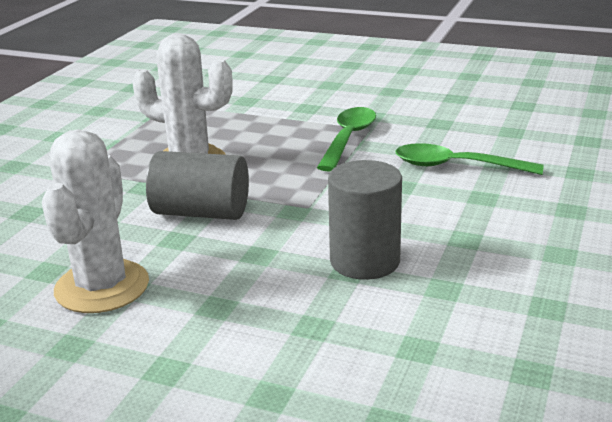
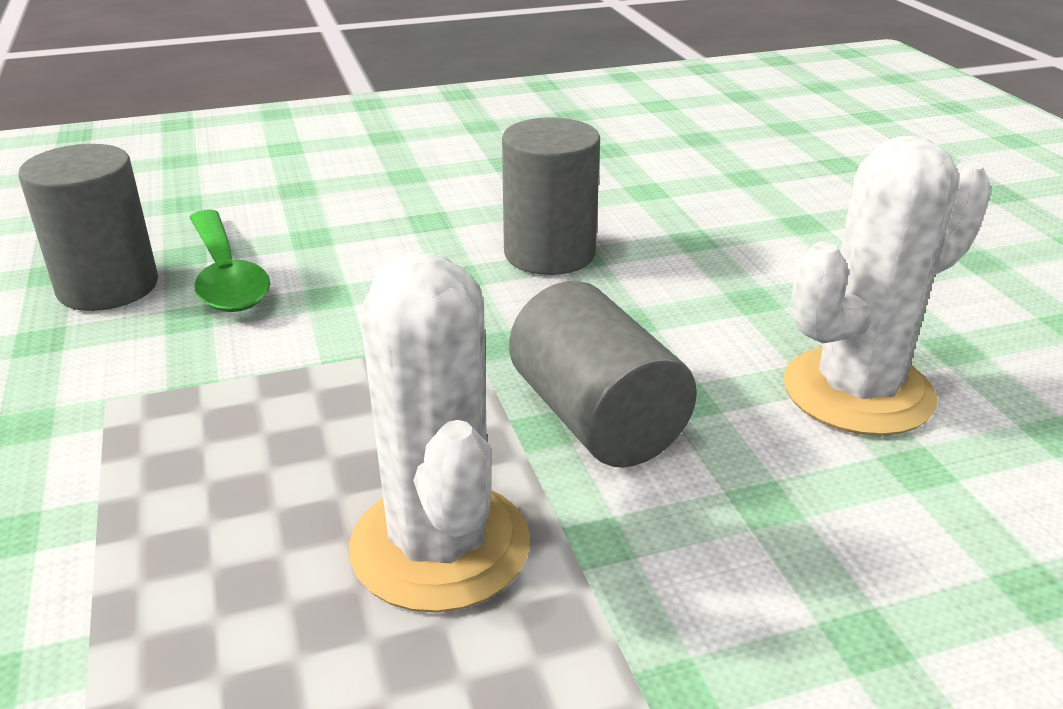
camera: 130 degrees left, 5 degrees up
green spoon [317,107,376,172] -> none
none -> grey cylinder [18,144,158,311]

